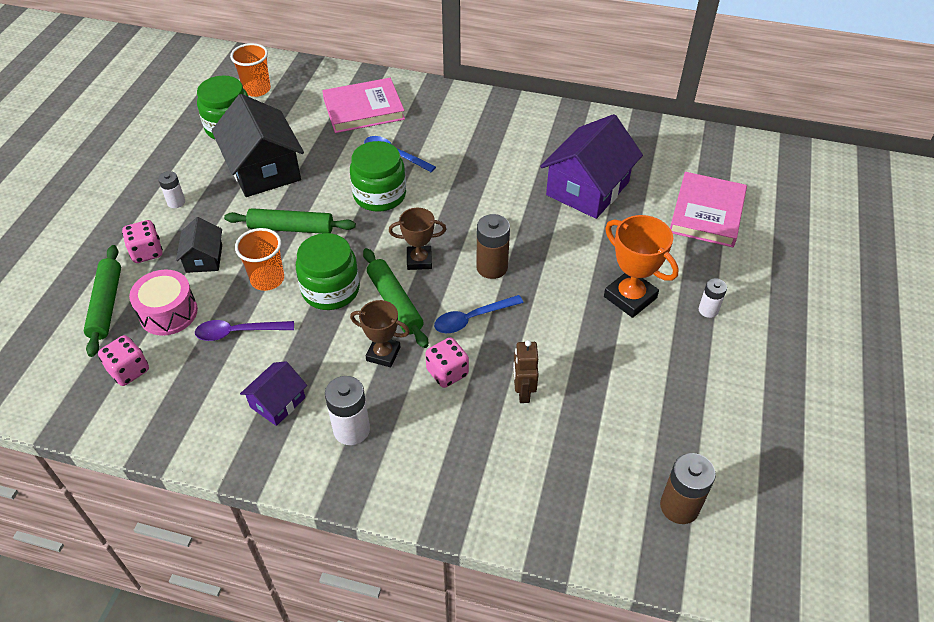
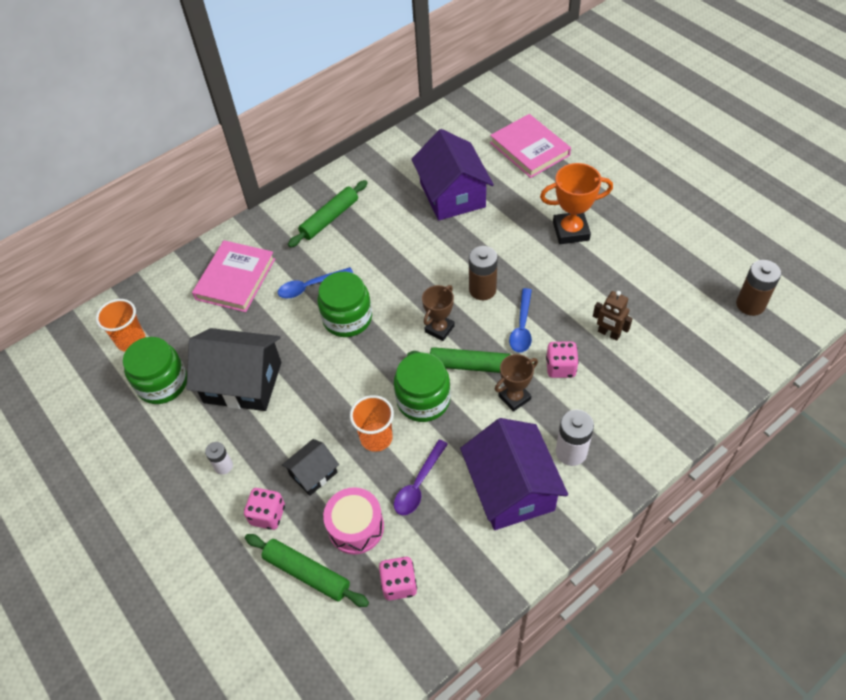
camera: 50 degrees left, 5 degrees up
black house [176,217,222,273] -> black house turned 75 degrees counterclockwise [282,439,339,496]
green rolling pin [224,208,356,234] -> green rolling pin moved to [288,180,368,247]
purple house [240,361,307,426] -> purple house [460,418,568,530], size x1.93
white battery [699,278,727,318] -> none

